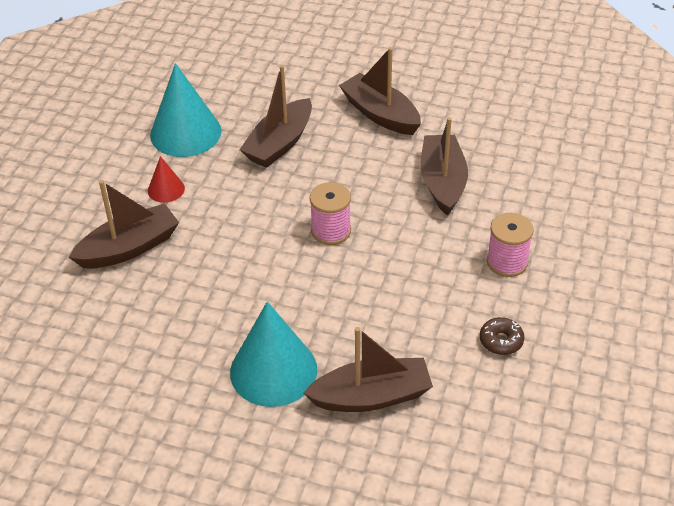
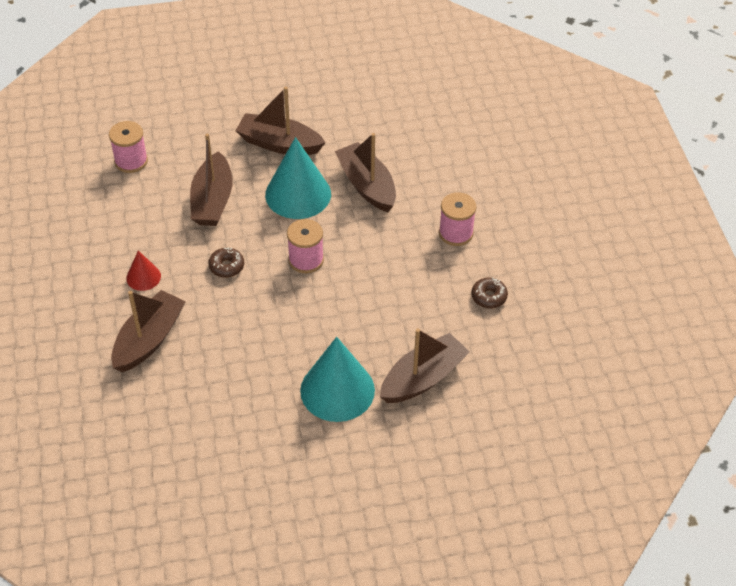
camera: 30 degrees left, 5 degrees up
turquoise cone [150,63,222,157] -> turquoise cone moved to [265,137,331,219]
none -> pink spool [109,121,148,173]
none -> brown donut [208,247,244,278]

